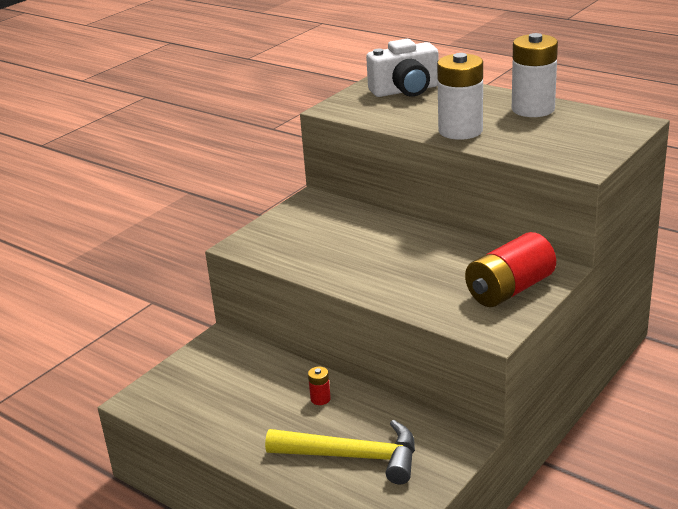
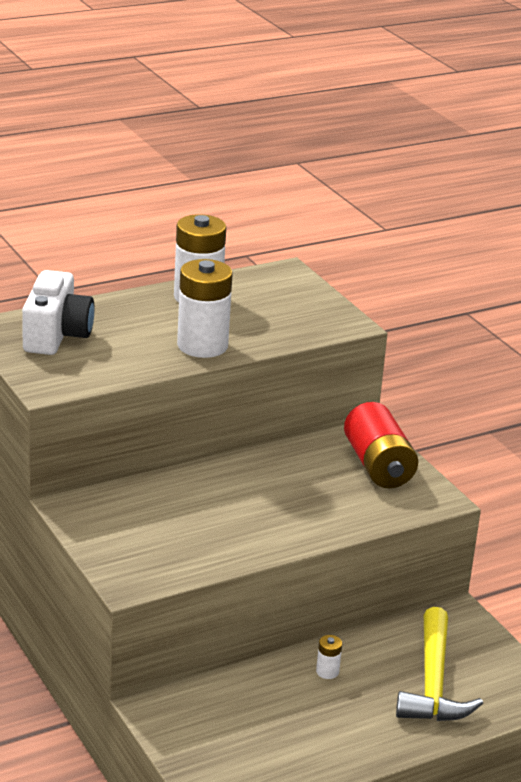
camera: 70 degrees left, 0 degrees up
yellow hammer [265,420,415,484] -> yellow hammer turned 150 degrees clockwise [396,607,483,721]
red battery [308,367,331,405] -> white battery [316,635,342,679]

